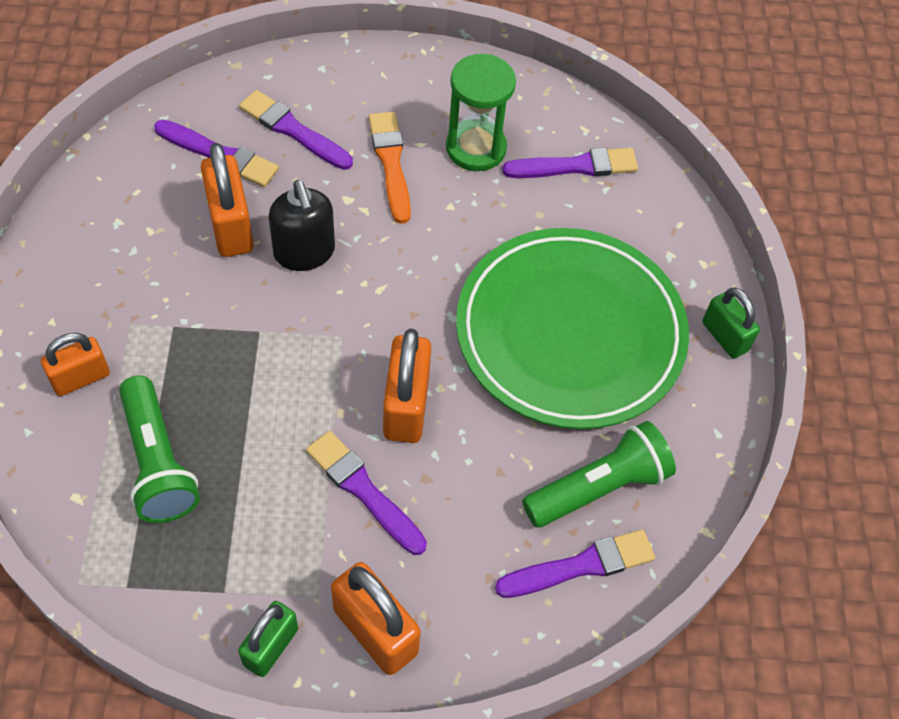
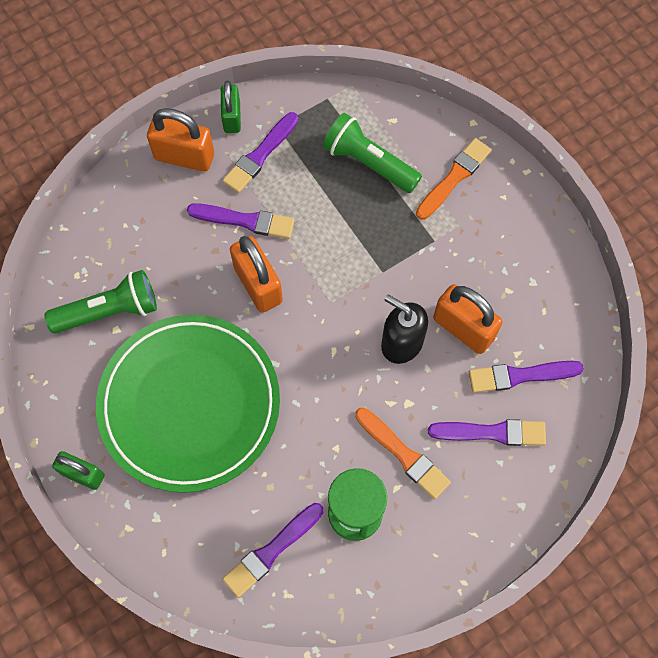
camera: 150 degrees right, 10 degrees up
orange padlock [41,333,110,396] -> orange brush [416,138,492,220]
purple brush [495,529,655,598] -> purple brush moved to [222,112,299,193]
green flashlight [522,421,676,528] -> green flashlight turned 135 degrees counterclockwise [44,270,157,333]

